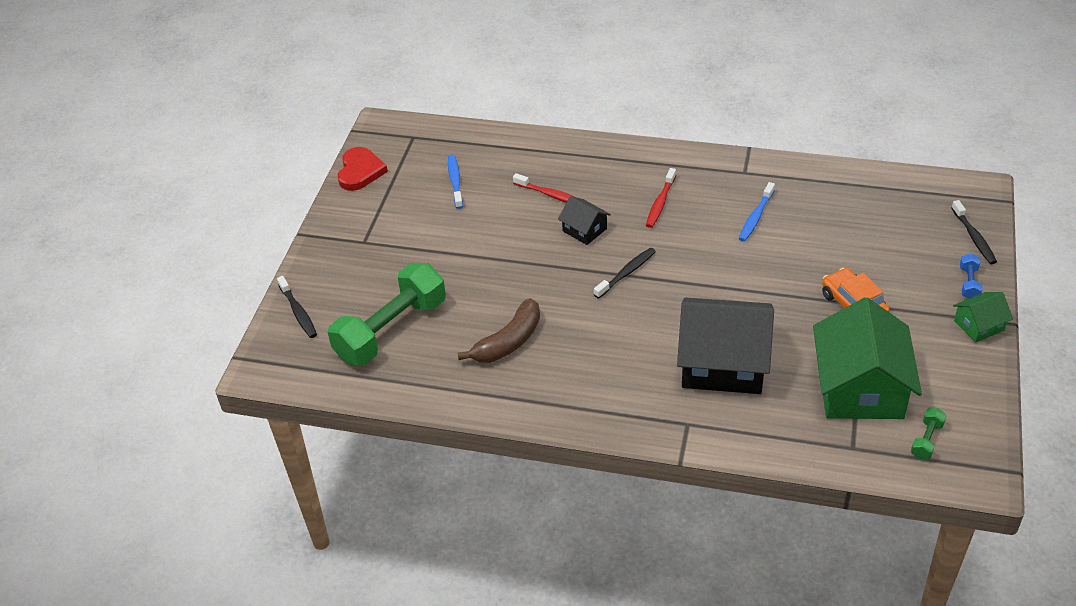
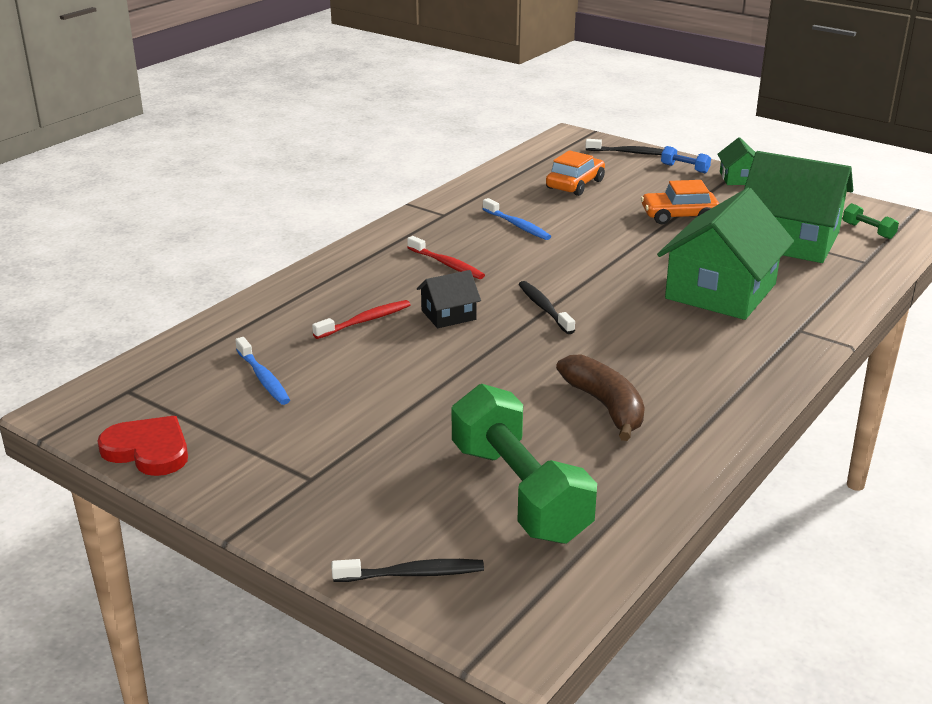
camera: 70 degrees left, 15 degrees down
blue toothbrush [448,154,463,209] -> blue toothbrush turned 135 degrees counterclockwise [235,337,290,405]
black house [677,297,774,394] -> green house [657,188,794,320]
none -> orange car [546,150,605,196]

